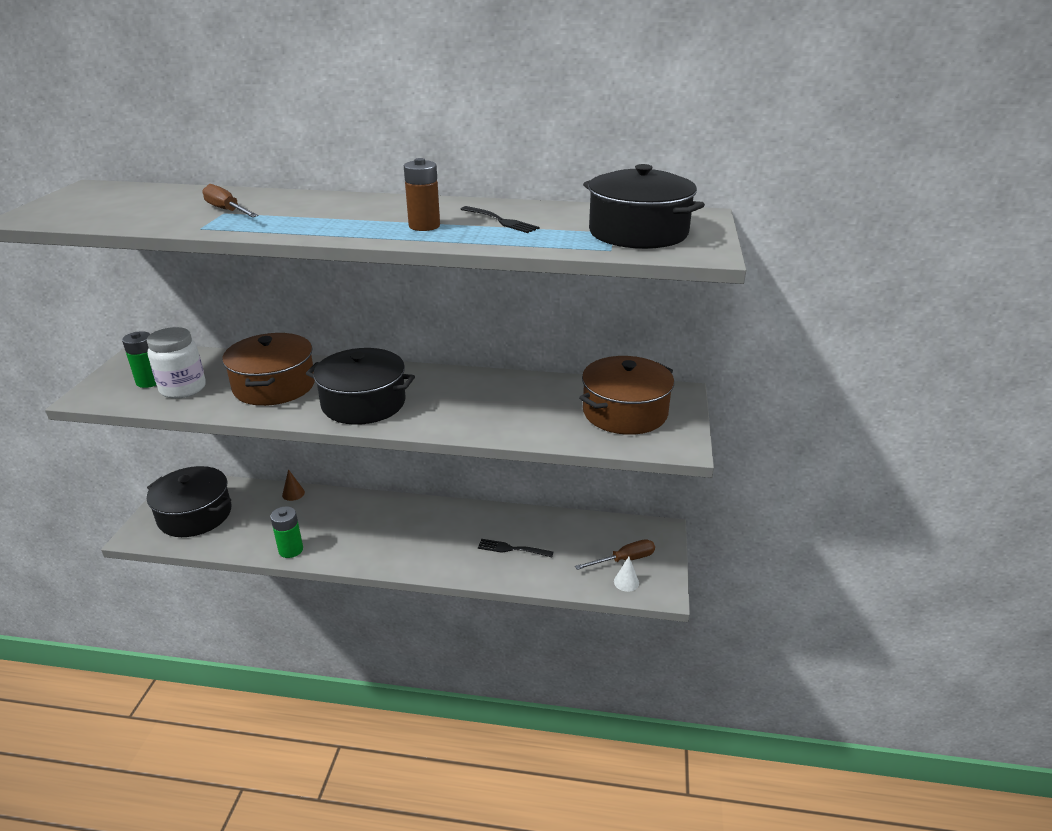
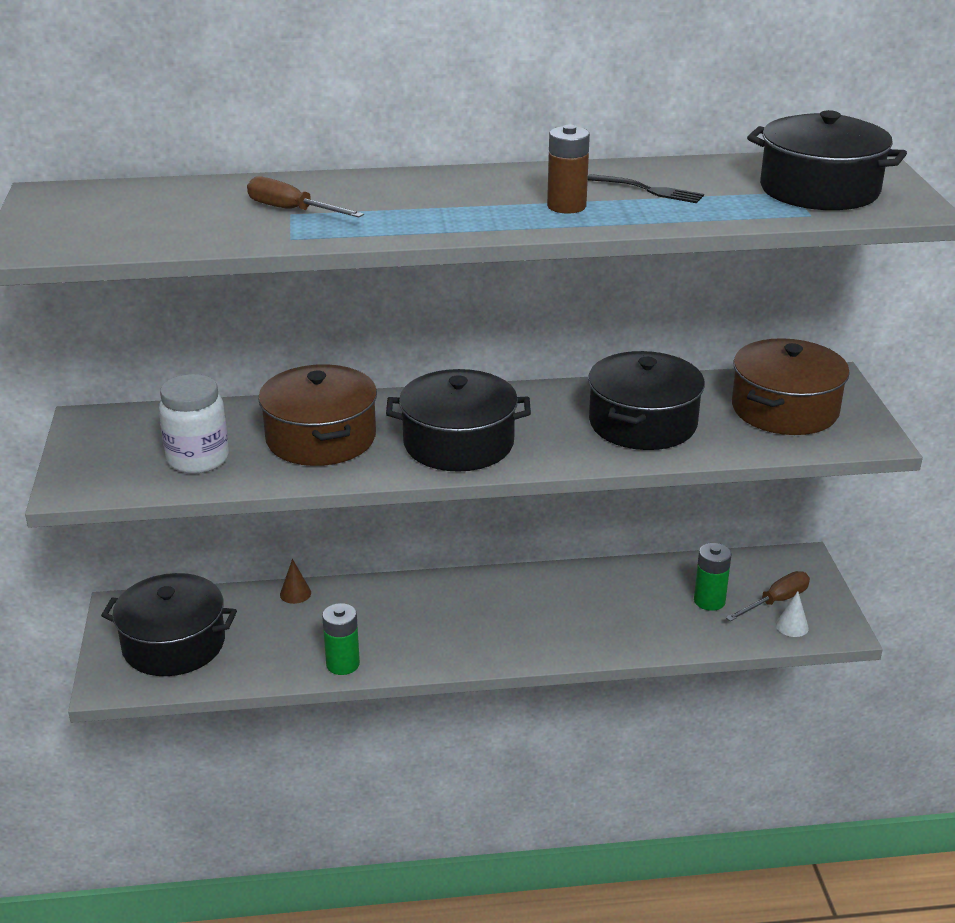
camera: 15 degrees left, 0 degrees up
green battery [122,331,156,388] -> green battery moved to [694,543,732,611]
black fork [478,539,553,557] -> none
none -> black pot [588,351,705,450]

